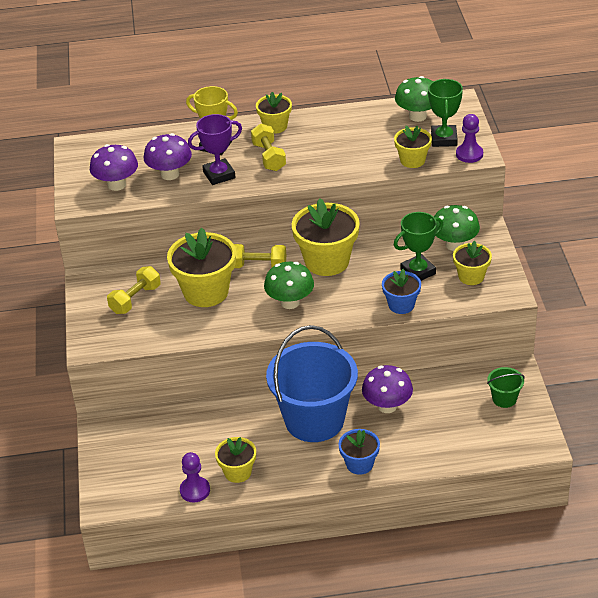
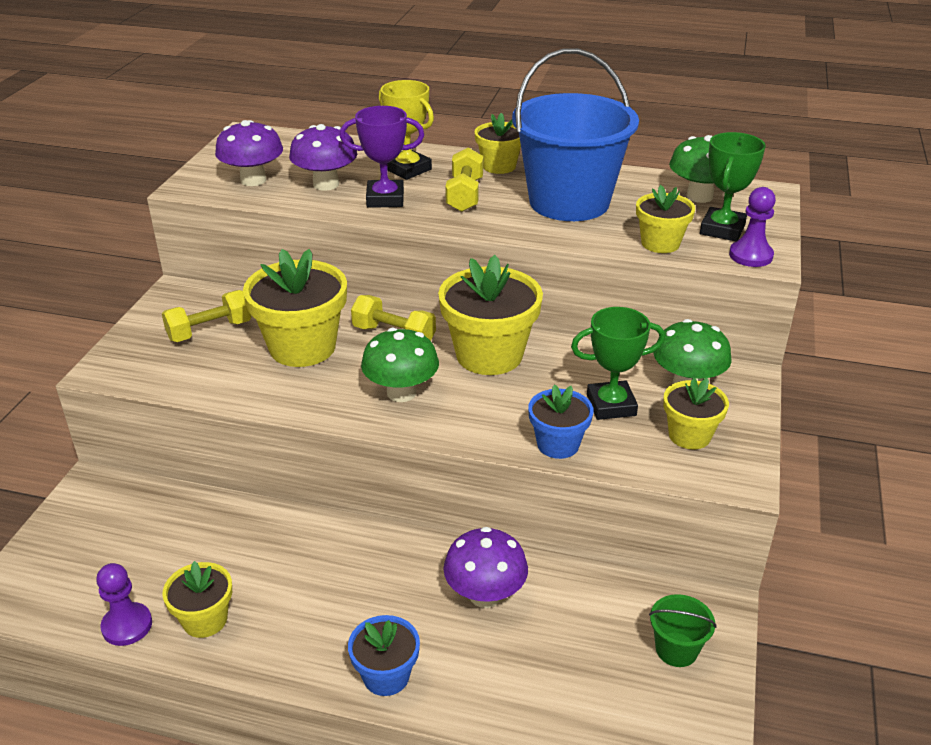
camera: 20 degrees right, 5 degrees down
blue bucket [266,325,358,442] -> blue bucket moved to [512,48,639,221]

